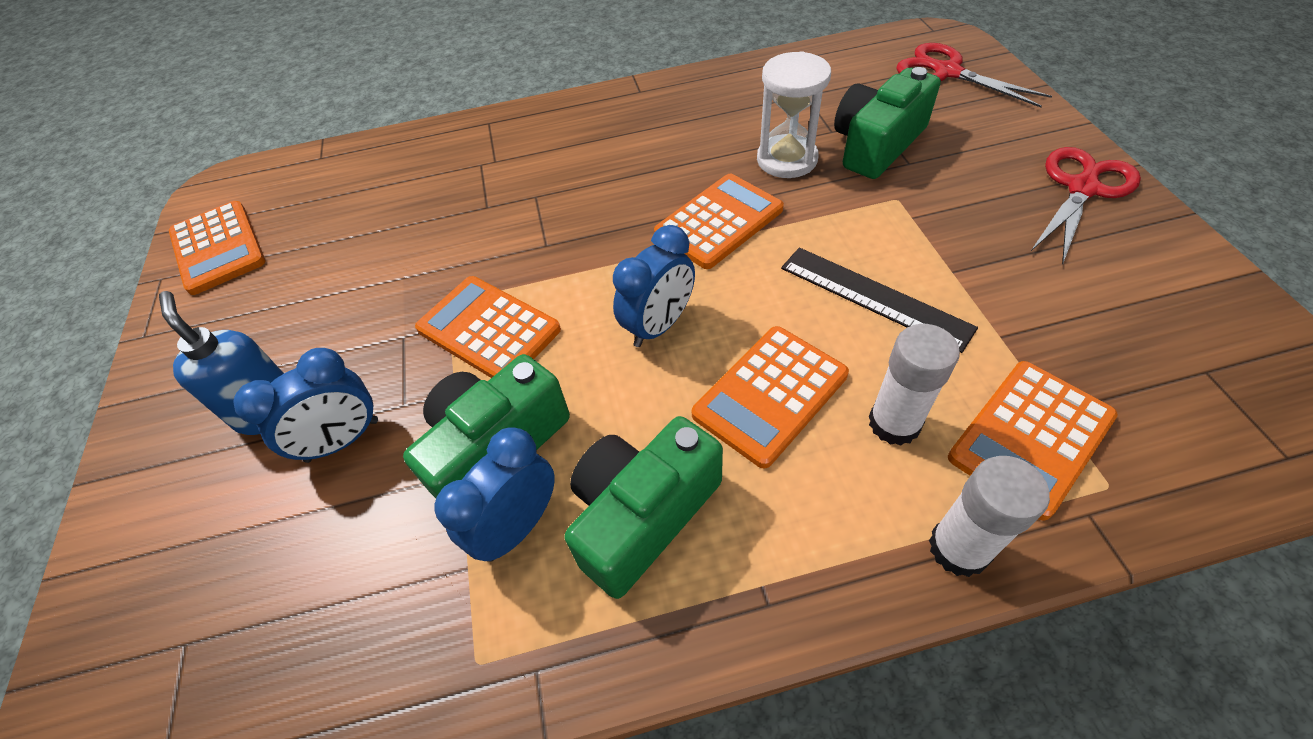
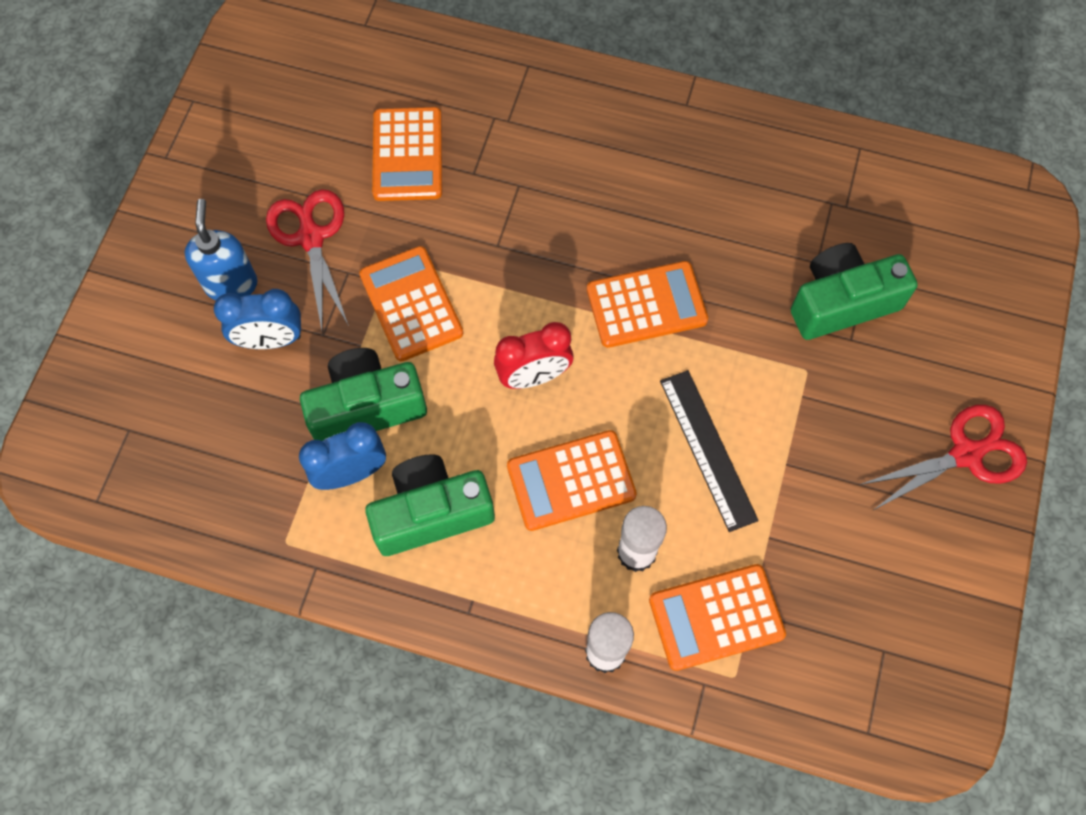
camera: 25 degrees right, 15 degrees up
orange calculator [169,201,265,295] -> orange calculator moved to [372,107,442,201]
blue clock [613,225,695,347] -> red clock [494,322,574,389]
white hourglass [757,51,831,178] -> none
red scissors [897,43,1052,107] -> red scissors moved to [266,189,349,330]

